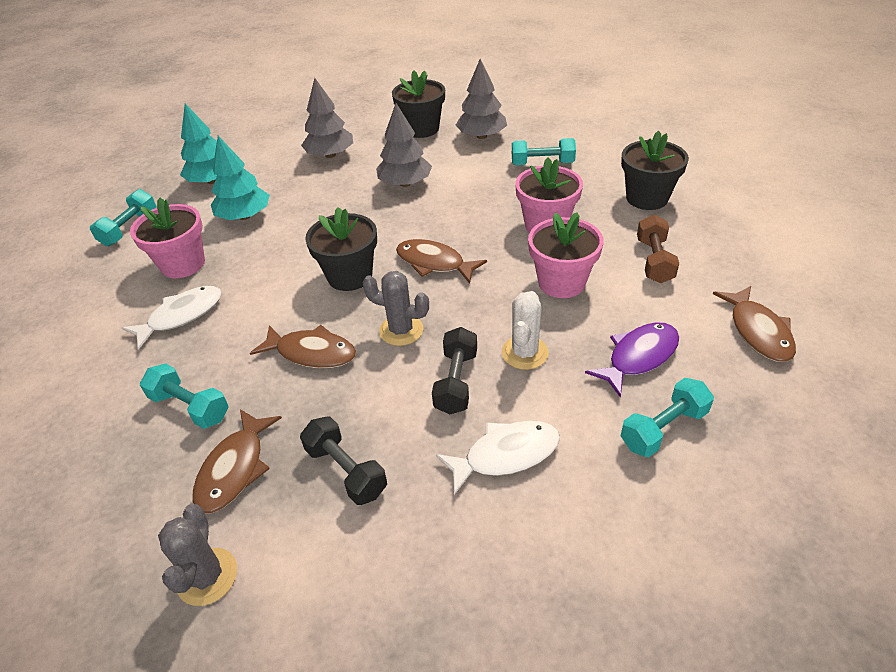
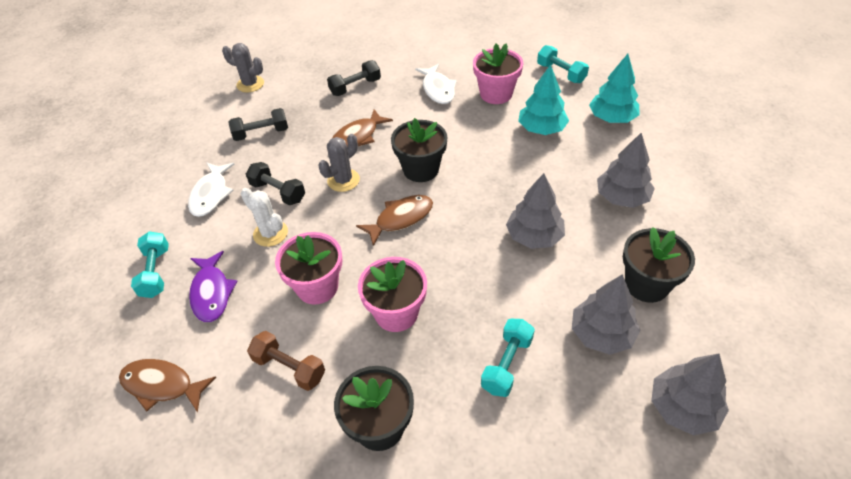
camera: 115 degrees right, 5 degrees up
turquoise dumbbell [140,363,229,429] -> black dumbbell [327,60,381,96]
brown fish [192,409,282,514] -> none
none -> grey tree [651,353,729,435]

